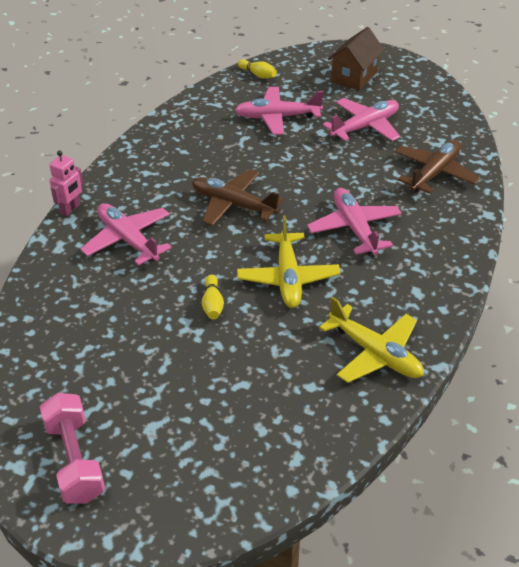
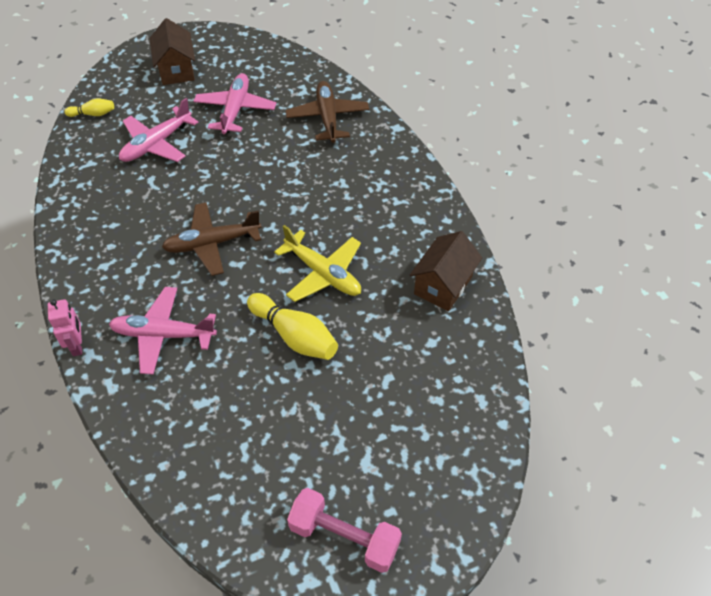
camera: 45 degrees left, 10 degrees up
yellow bowling pin [202,275,224,319] -> yellow bowling pin [247,293,338,360], size x1.84
pink plane [307,188,402,255] -> none
yellow plane [319,297,424,383] -> brown house [410,231,482,311]

